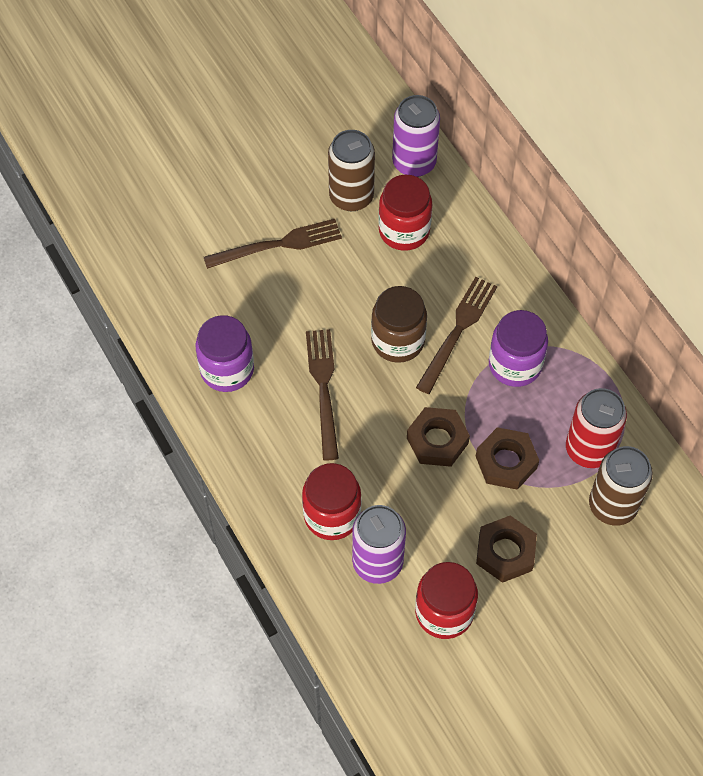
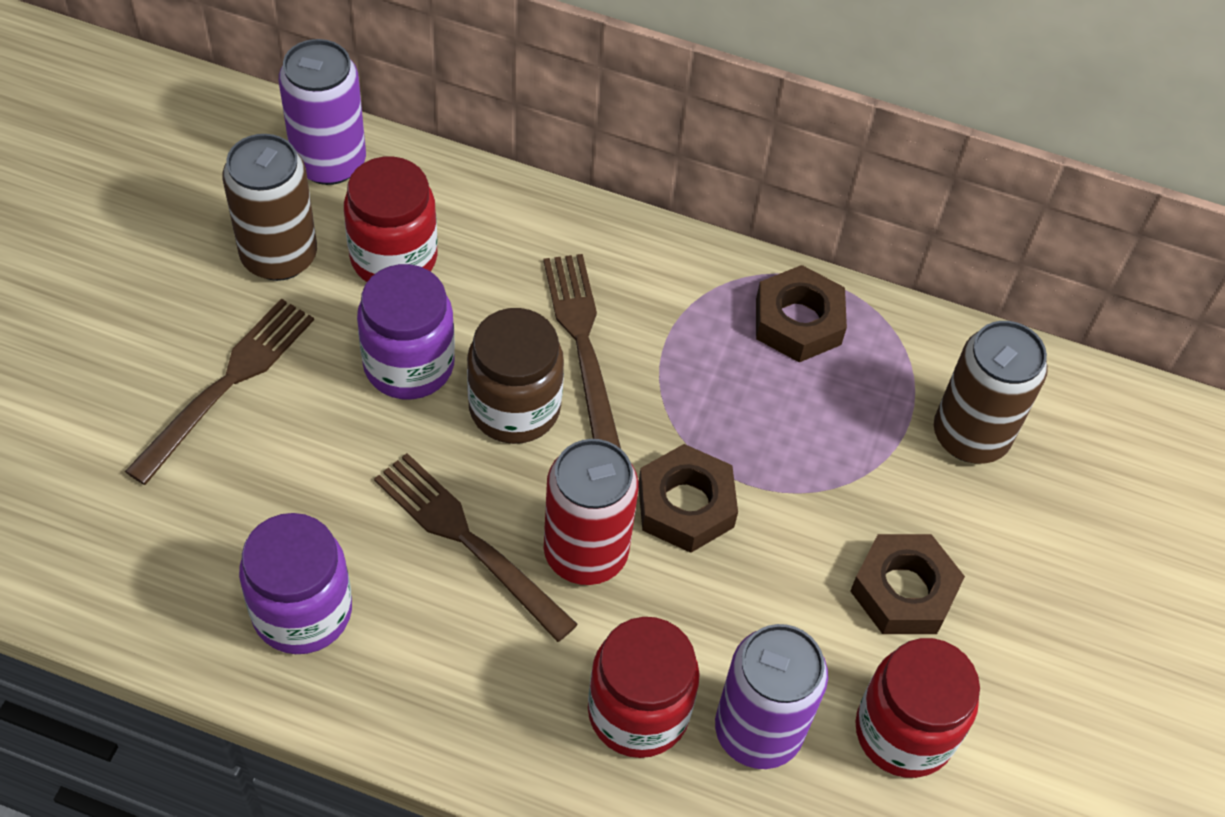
camera: 45 degrees left, 5 degrees down
brown nut [476,427,539,490] -> brown nut moved to [756,265,847,362]
purple jar [489,310,548,387] -> purple jar moved to [357,264,455,400]
red can [566,388,627,468] -> red can moved to [544,439,639,585]

